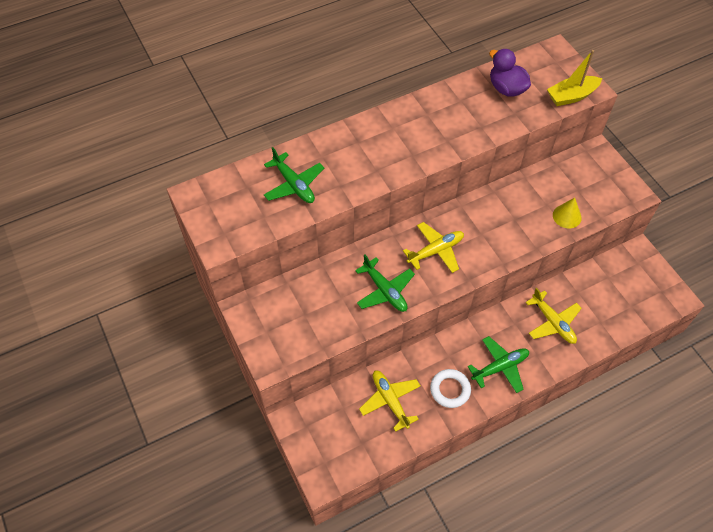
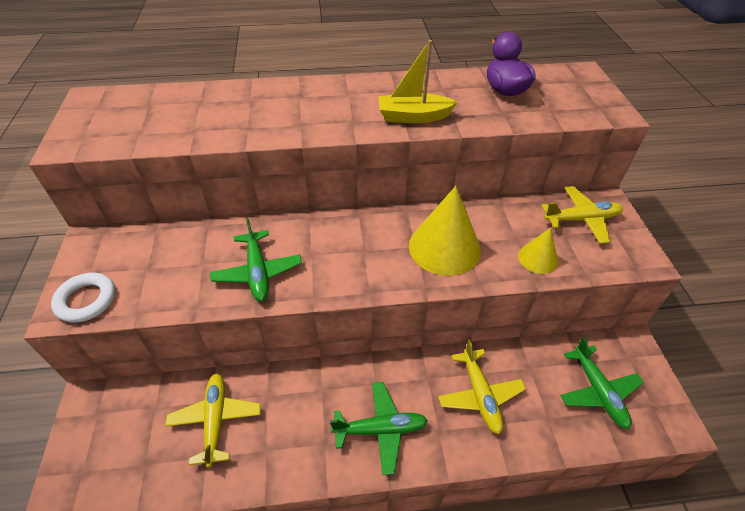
camera: 20 degrees right, 10 degrees down
green plane [264,147,324,203] -> green plane moved to [560,337,644,429]
yellow plane [403,222,464,273] -> yellow plane moved to [541,186,623,244]
white ring [430,369,471,408] -> white ring moved to [51,273,115,323]
yellow boat [547,50,602,106] -> yellow boat moved to [378,40,457,123]
none -> yellow cone [409,186,481,276]

